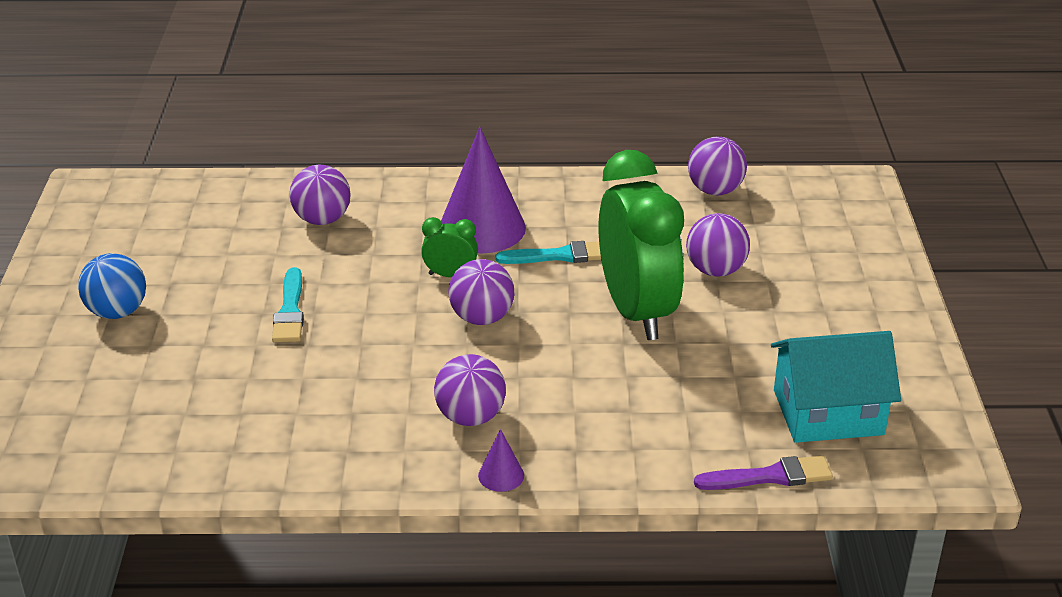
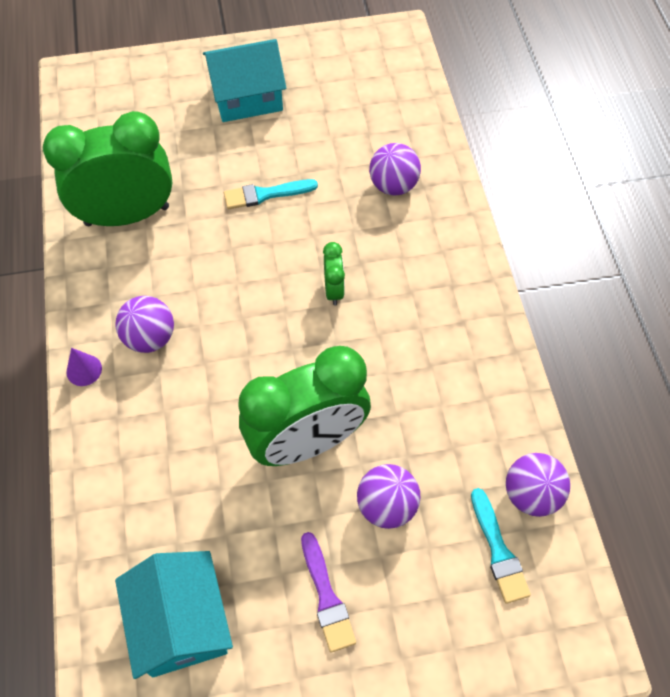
camera: 80 degrees right, 25 degrees up
blue ball [78,253,146,319] -> turquoise house [203,39,286,122]
purple cone [441,127,526,253] -> none
purple ball [448,259,514,325] -> none
turquoise brush [496,241,601,264] -> turquoise brush moved to [471,488,531,604]
purple brush [694,455,833,490] -> purple brush moved to [301,532,356,653]
none -> green clock [43,111,172,226]

